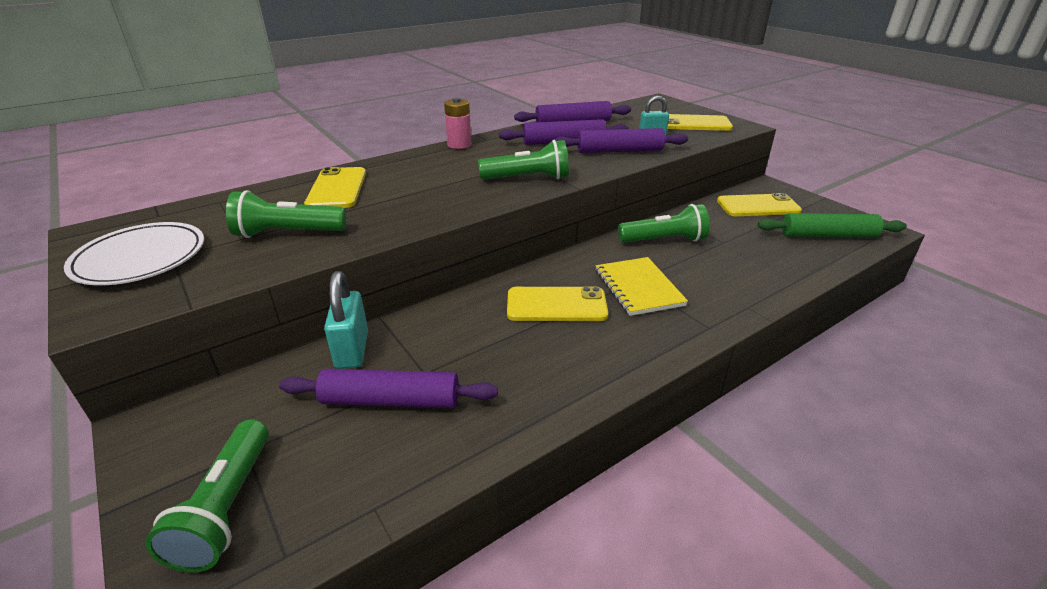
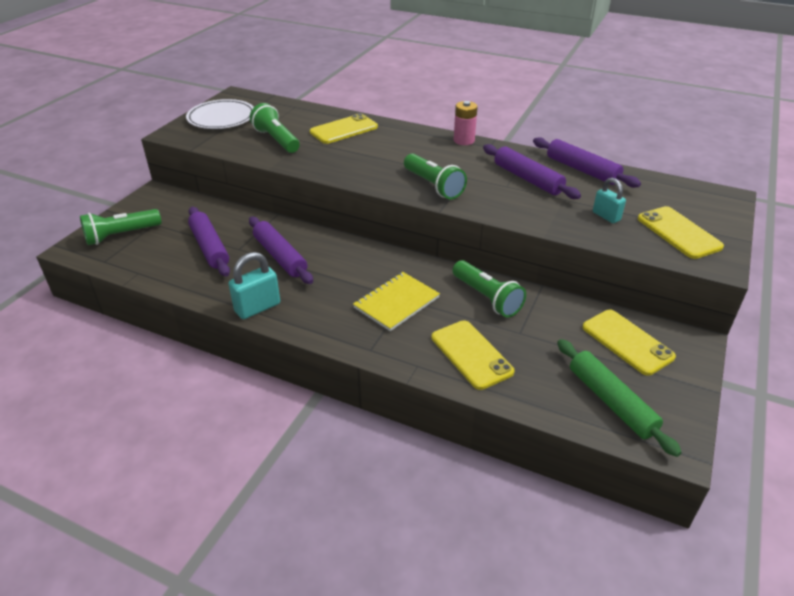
camera: 60 degrees right, 5 degrees up
turquoise padlock [324,271,368,369] -> turquoise padlock moved to [228,252,280,319]
yellow phone [507,286,608,321] -> yellow phone moved to [432,320,514,390]
purple rolling pin [554,128,688,153] -> purple rolling pin moved to [249,217,313,284]

